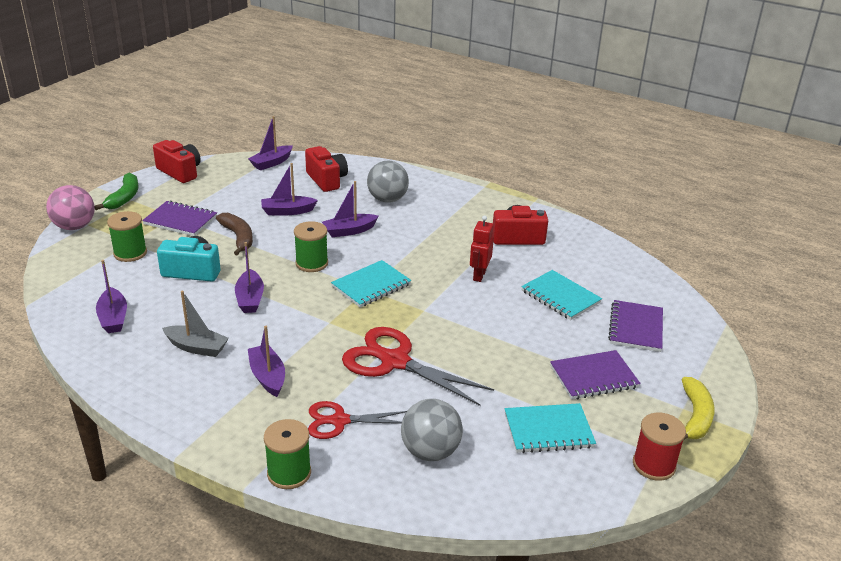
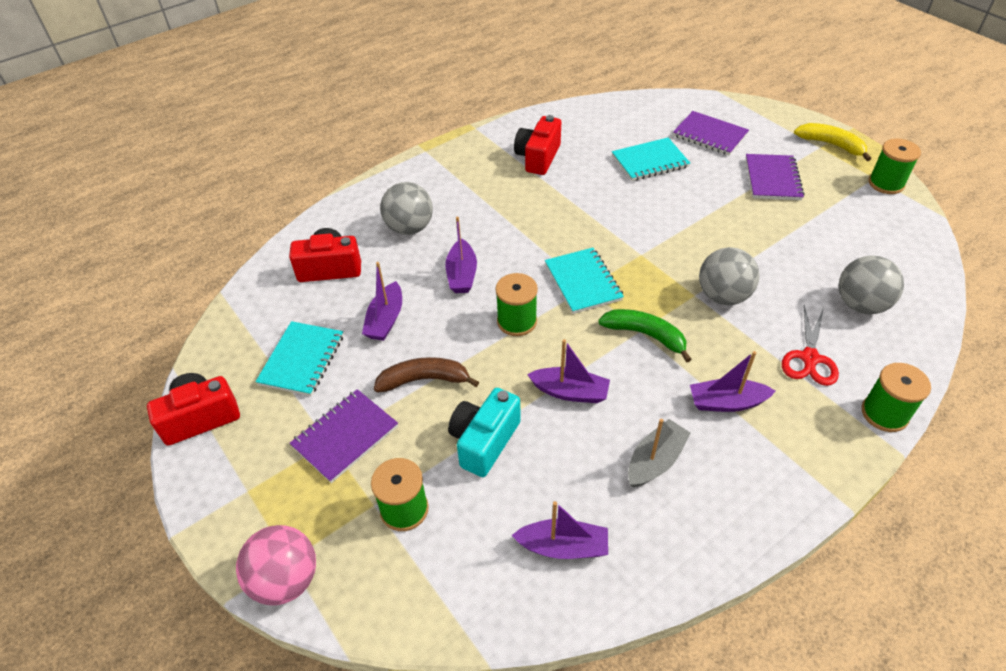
camera: 65 degrees left, 15 degrees up
green banana [94,173,138,210] -> green banana moved to [598,309,692,363]
purple boat [248,116,293,170] -> none
red scissors [342,327,494,406] -> grey ball [699,247,759,305]
red robot [470,215,494,282] -> none
turquoise notebook [505,403,596,453] -> turquoise notebook moved to [255,321,343,396]
red spool [633,412,686,481] -> green spool [868,139,921,194]

